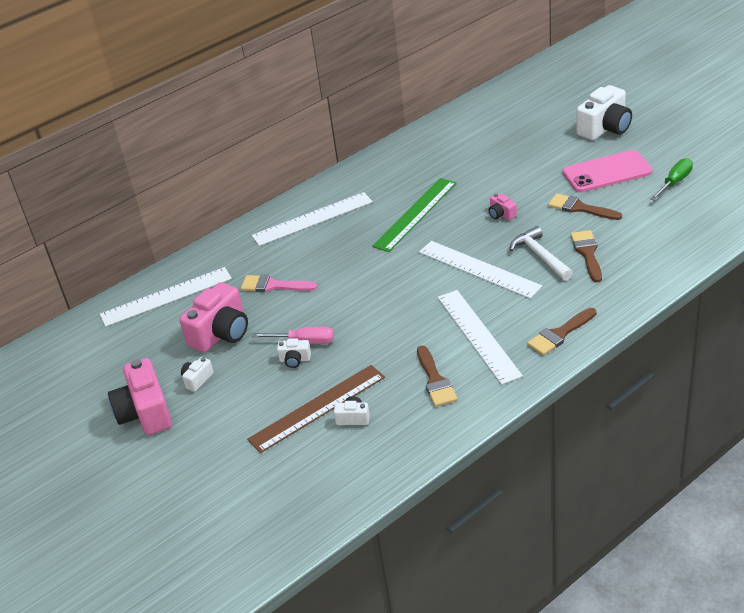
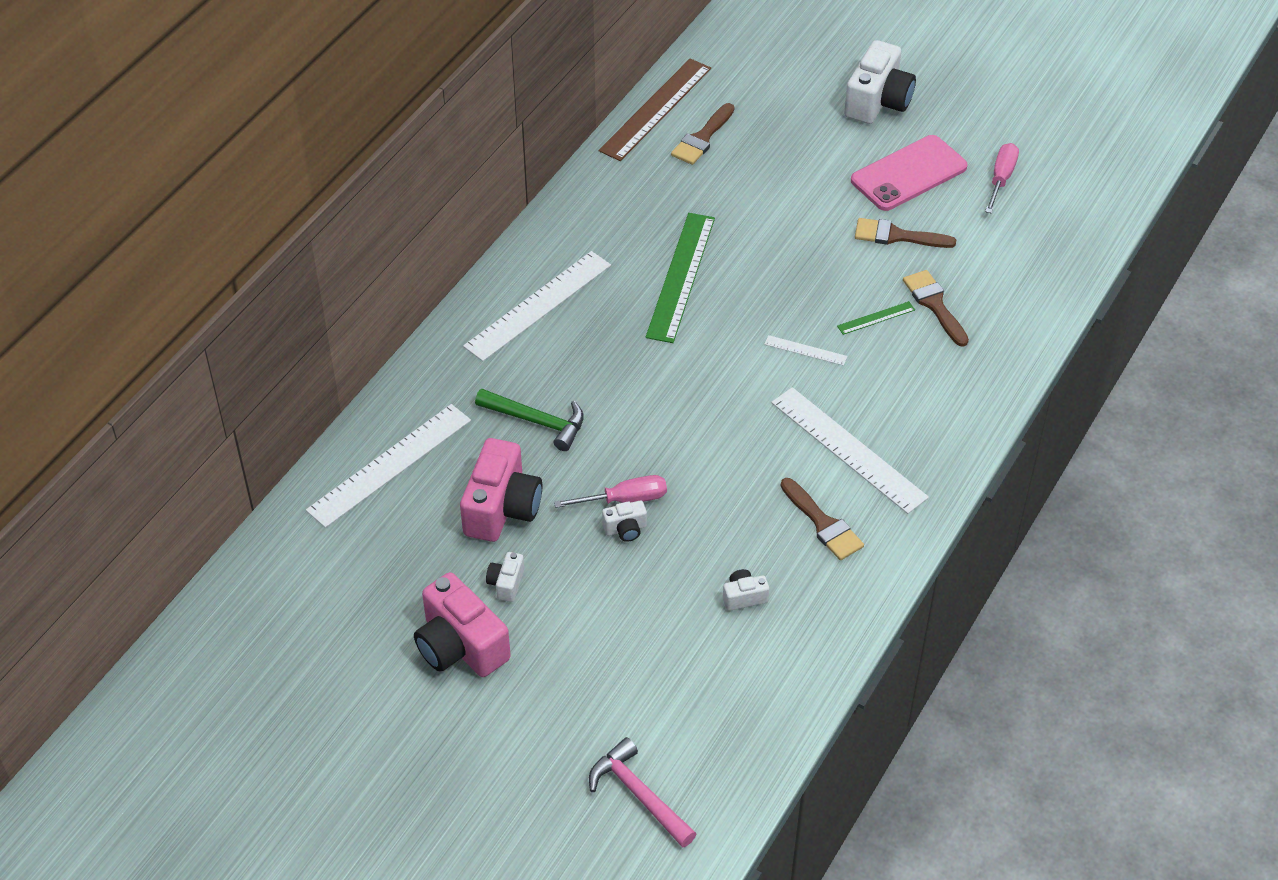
camera: 25 degrees left, 10 degrees up
pink brush [241,275,317,292] -> green hammer [475,389,584,451]
brown ruler [247,365,385,453] -> brown ruler moved to [599,58,711,161]
white ruler [419,241,542,298] -> white ruler [764,335,847,366], size x0.45
pink camera [488,193,517,220] -> none
white hammer [510,226,573,281] -> green ruler [837,301,915,335]
brown brush [527,308,596,355] -> brown brush moved to [671,103,734,165]
green screwdriver [650,158,693,201] -> pink screwdriver [985,143,1019,213]
none -> pink hammer [589,737,696,848]

